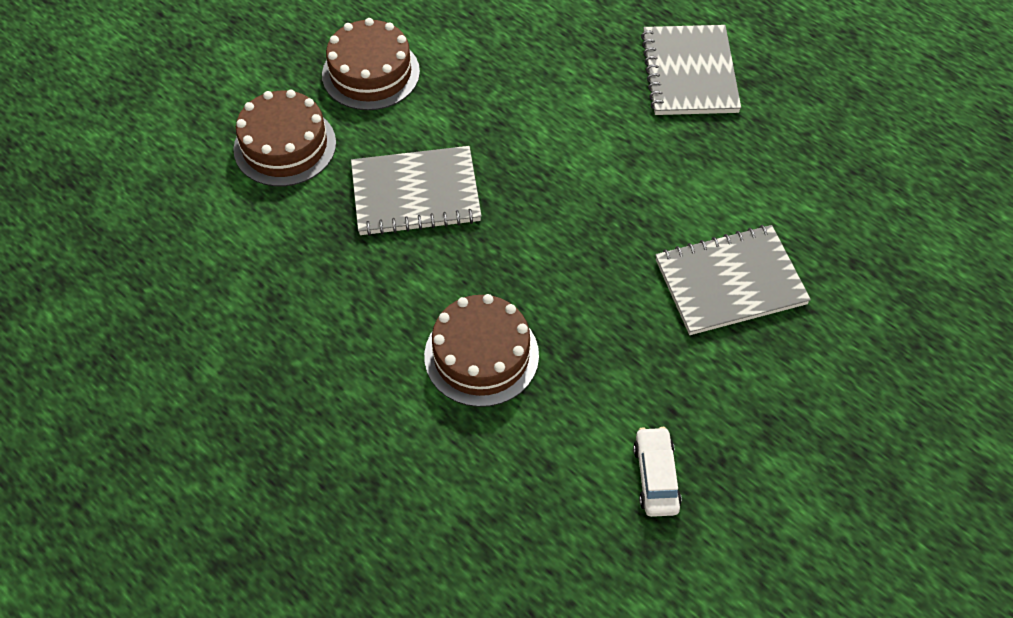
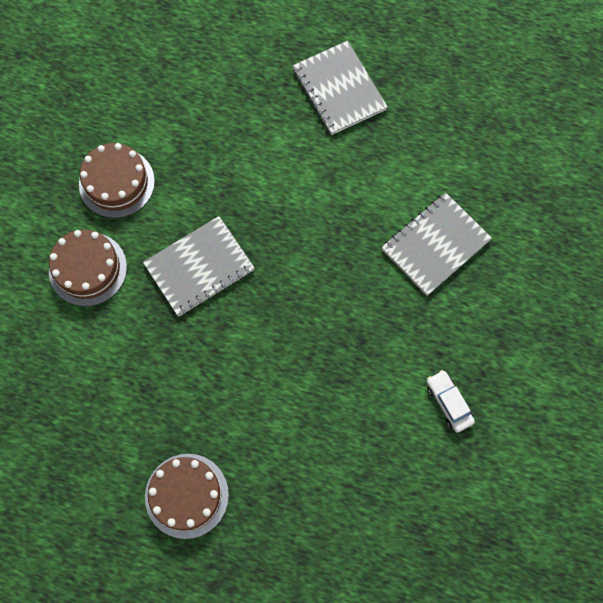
camera: 25 degrees left, 15 degrees up
brown cake [424,294,539,407] -> brown cake moved to [145,454,229,539]

